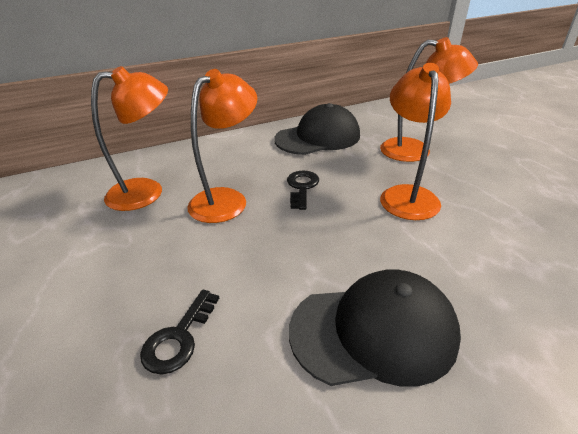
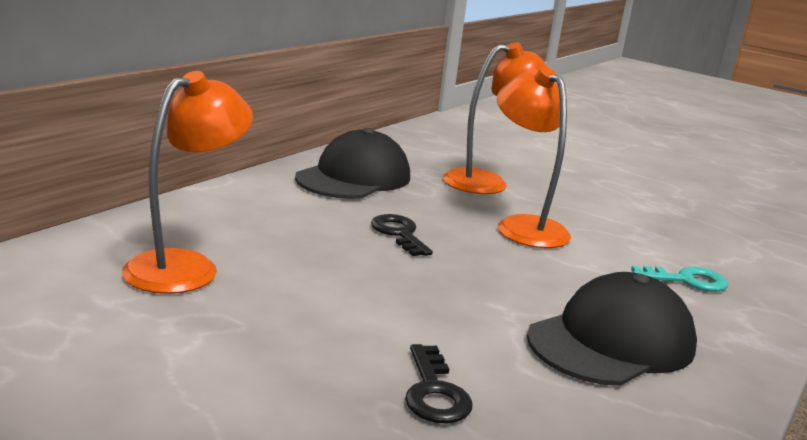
camera: 35 degrees left, 15 degrees down
orange lamp [187,69,257,223] -> none
none -> turquoise key [631,266,728,292]

